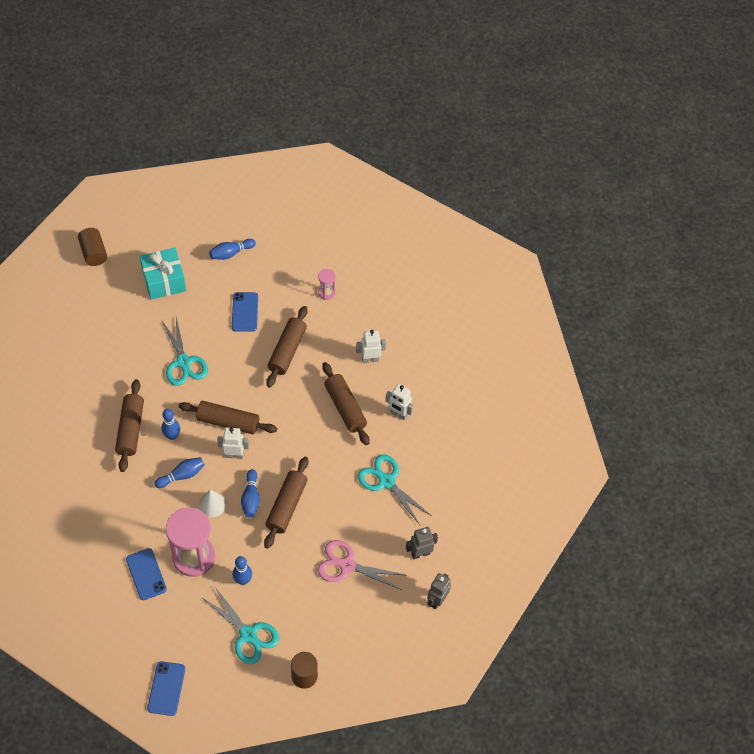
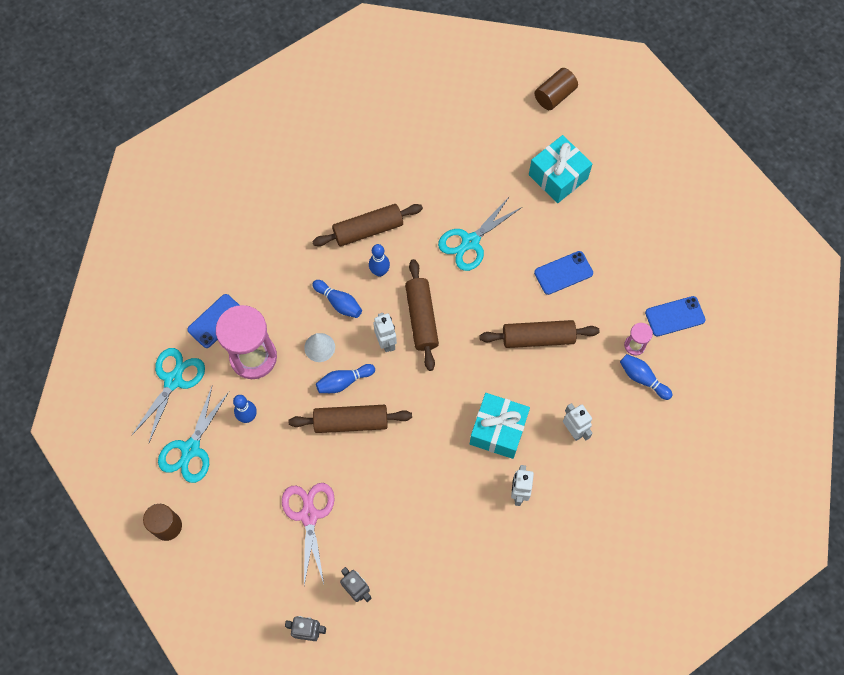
camera: 70 degrees right, 10 degrees up
blue phone [147,661,185,716] -> blue phone moved to [645,296,705,336]
blue bowling pin [209,239,256,260] -> blue bowling pin moved to [620,354,672,400]
brown rolling pin [322,362,369,445] -> turquoise gift [470,393,530,459]
turquoise scissors [358,454,432,525] -> turquoise scissors moved to [131,348,205,442]

